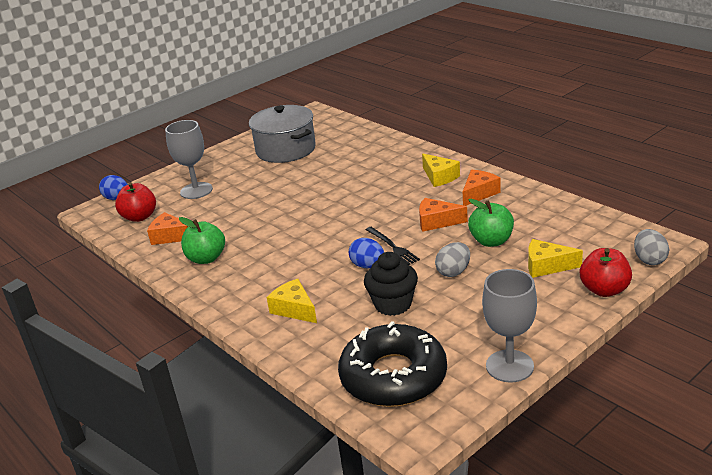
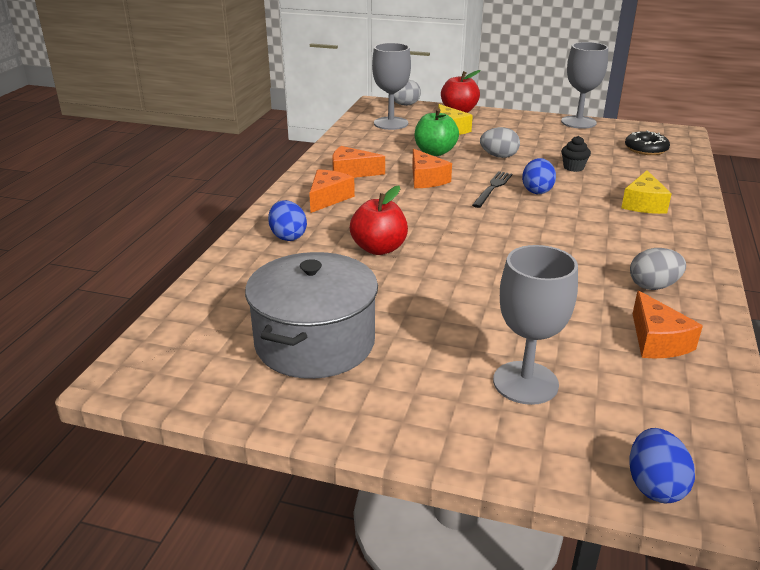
camera: 125 degrees left, 0 degrees up
red apple [115,182,156,222] -> red apple moved to [350,186,408,255]
green apple [179,217,225,264] -> grey egg [630,248,686,290]
black donut [338,321,447,407] -> black donut [625,131,670,155], size x0.49
black cupcake [364,252,418,316] -> black cupcake [561,136,591,172], size x0.57
yellow cheese [422,153,460,187] -> orange cheese [309,169,355,213]
none -> blue egg [268,200,307,241]
none -> grey goblet [372,43,411,130]

